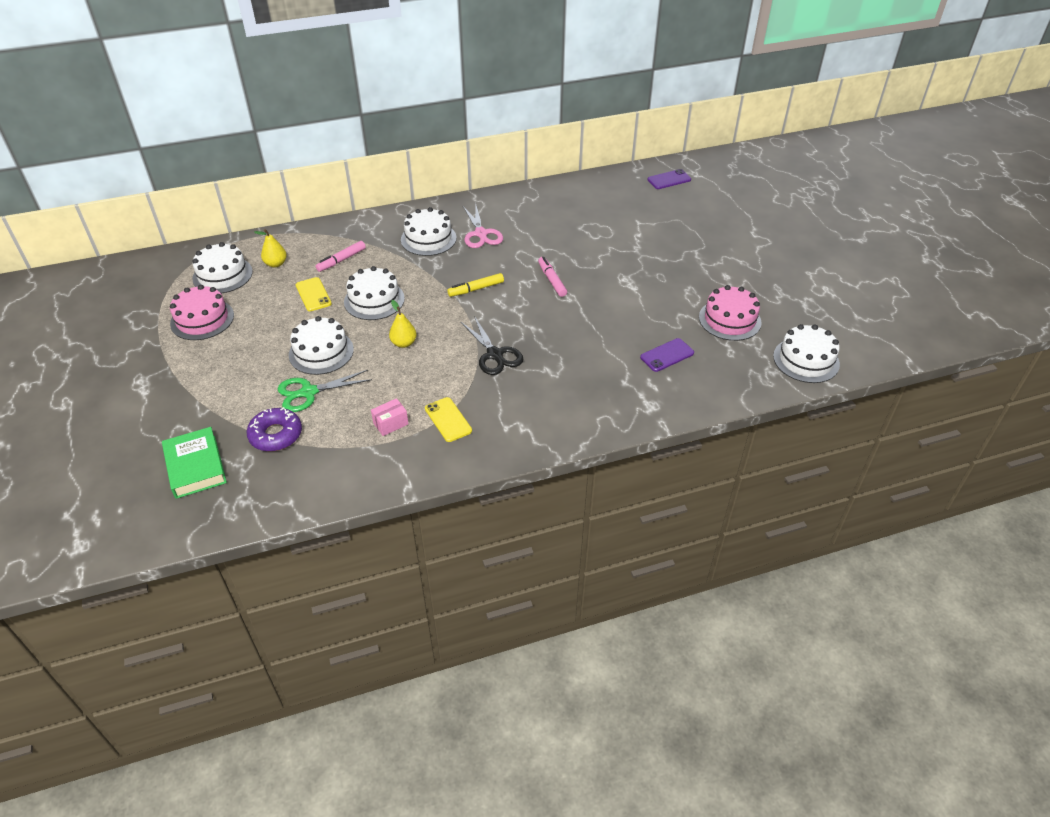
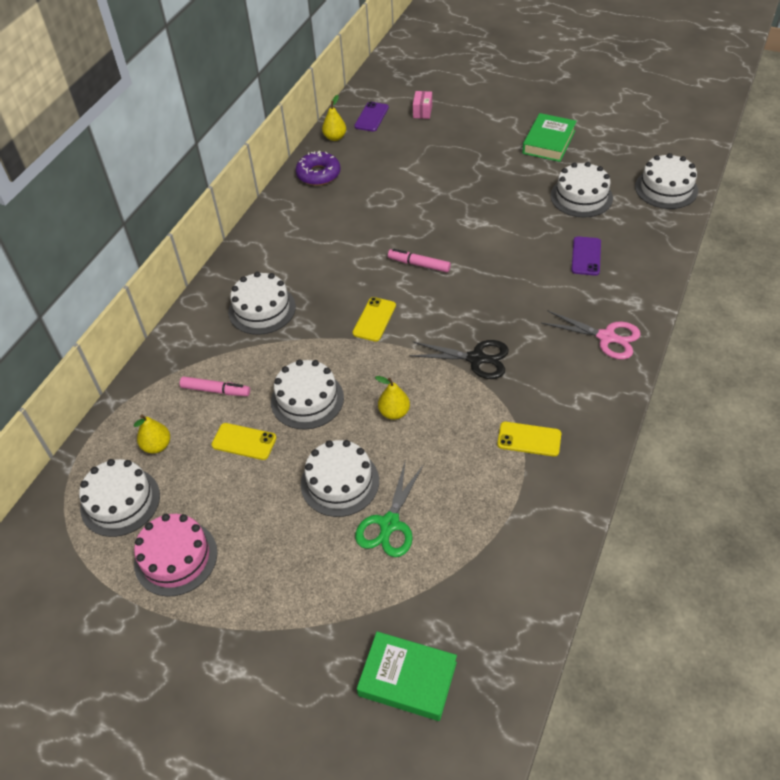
camera: 45 degrees left, 5 degrees up
purple donut [247,407,302,451] -> purple donut moved to [296,151,341,186]
pink marker [316,241,366,272] -> pink marker turned 75 degrees counterclockwise [180,376,250,396]
pink box [371,398,408,436] -> pink box moved to [413,91,432,119]
yellow marker [447,273,504,297] -> yellow phone [353,297,396,342]
pink scissors [463,206,503,248] -> pink scissors moved to [542,310,641,360]
pink cake [699,285,762,341] -> white cake [550,162,613,218]
none -> yellow pear [322,95,346,141]
none -> green book [522,113,577,162]

